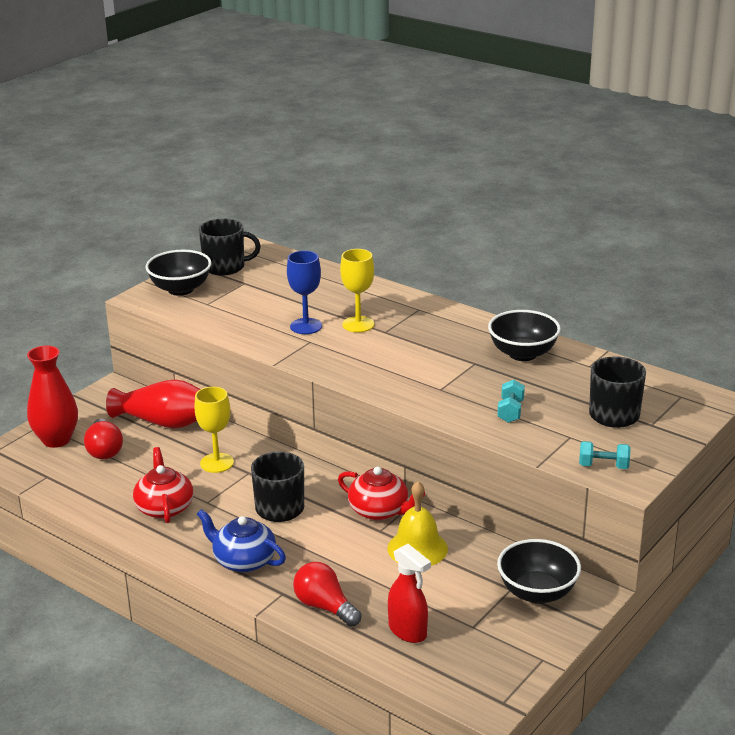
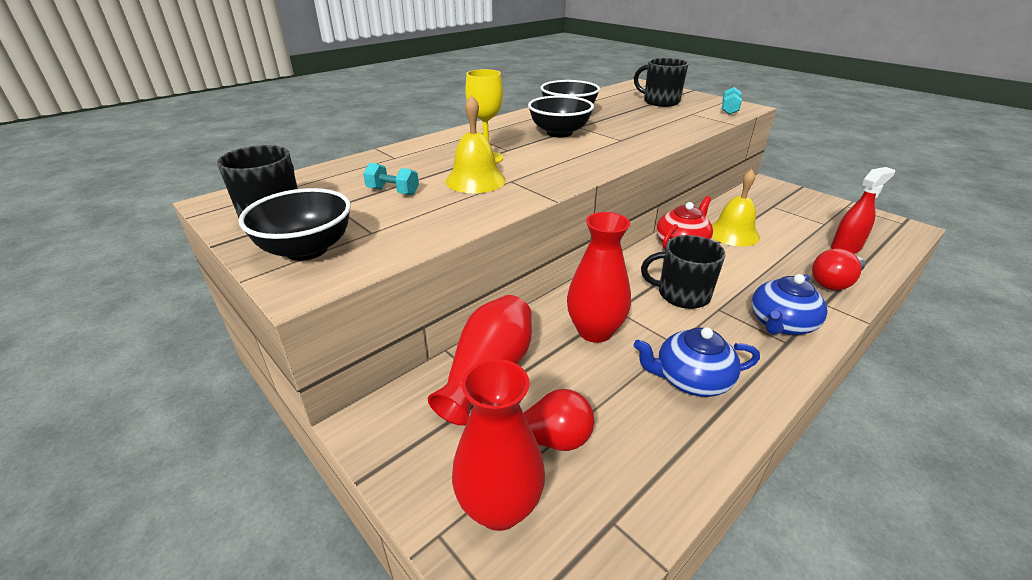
camera: 80 degrees left, 5 degrees up
red teapot [133,447,193,523] -> blue teapot [634,327,760,397]
yellow goblet [195,387,234,473] -> red vase [567,212,631,343]
blue goblet [287,250,322,334] -> yellow bell [445,95,506,193]
turquoise dumbbell [497,380,525,423] -> turquoise dumbbell moved to [363,163,419,196]
black bowl [497,539,581,604] -> black bowl moved to [528,95,594,138]

